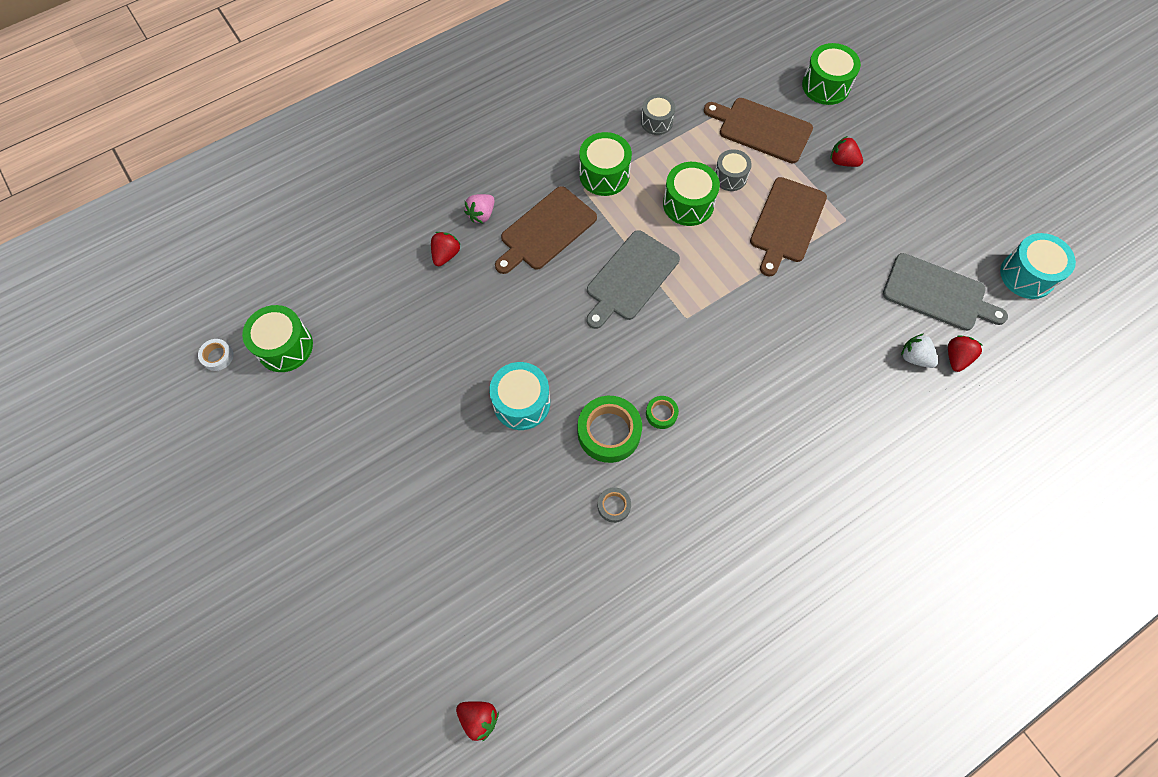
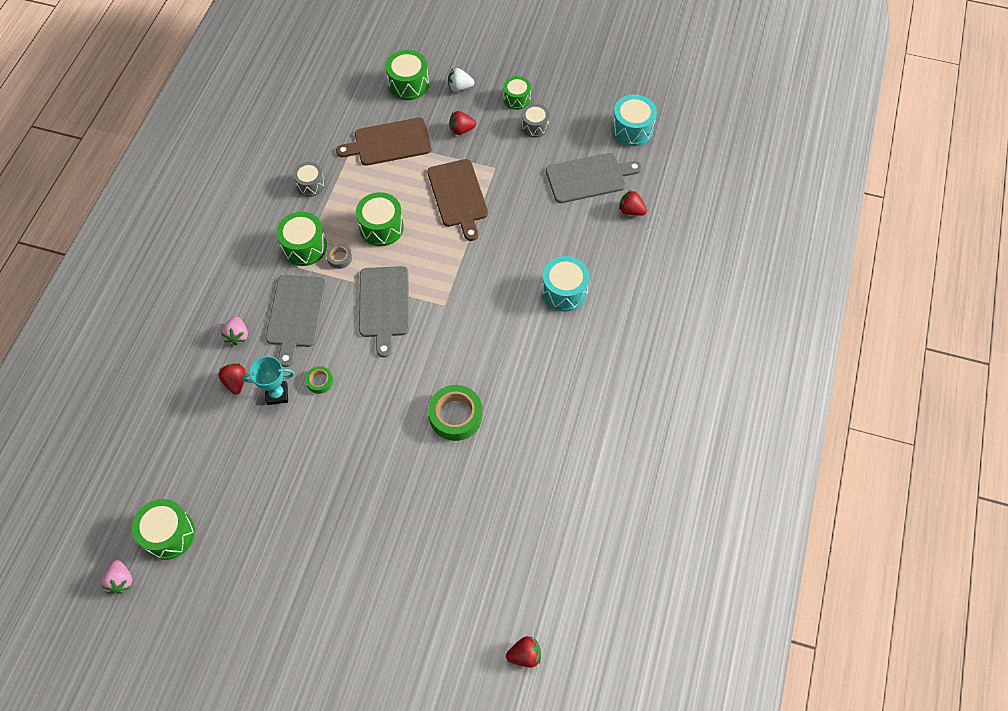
camera: 40 degrees left, 5 degrees down
white tape [198,339,233,371] -> pink strawberry [101,560,132,594]
turquoise drum [489,362,550,430] -> turquoise drum moved to [542,256,590,312]
brown cutting board [495,186,597,274] -> grey cutting board [265,275,326,367]
grey tape [598,487,631,523] -> grey tape moved to [326,244,352,269]
green tape [646,396,679,429] -> green tape moved to [305,366,333,394]
grey drum [715,149,752,191] -> grey drum moved to [521,104,550,138]
white strawberry [901,334,938,368] -> white strawberry moved to [448,68,474,92]
red strawberry [948,335,983,372] -> red strawberry turned 45 degrees counterclockwise [619,190,647,216]
none -> turquoise trophy [242,356,295,405]
none -> green drum [503,76,531,110]

